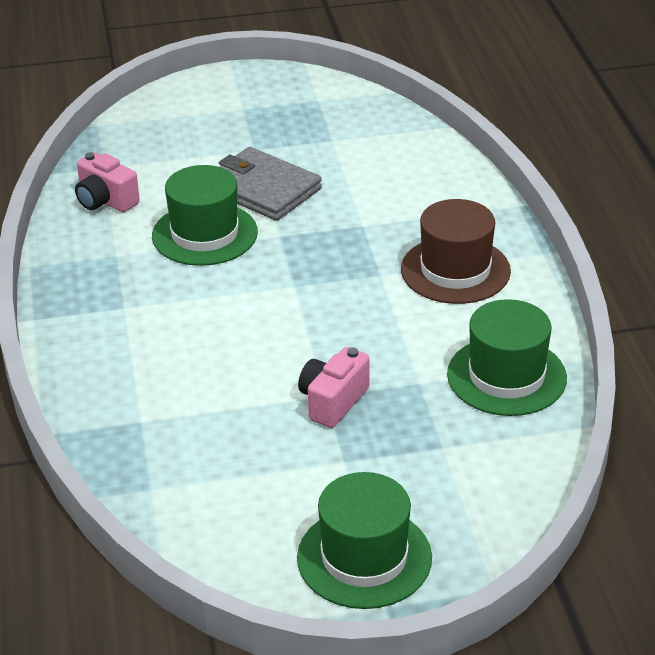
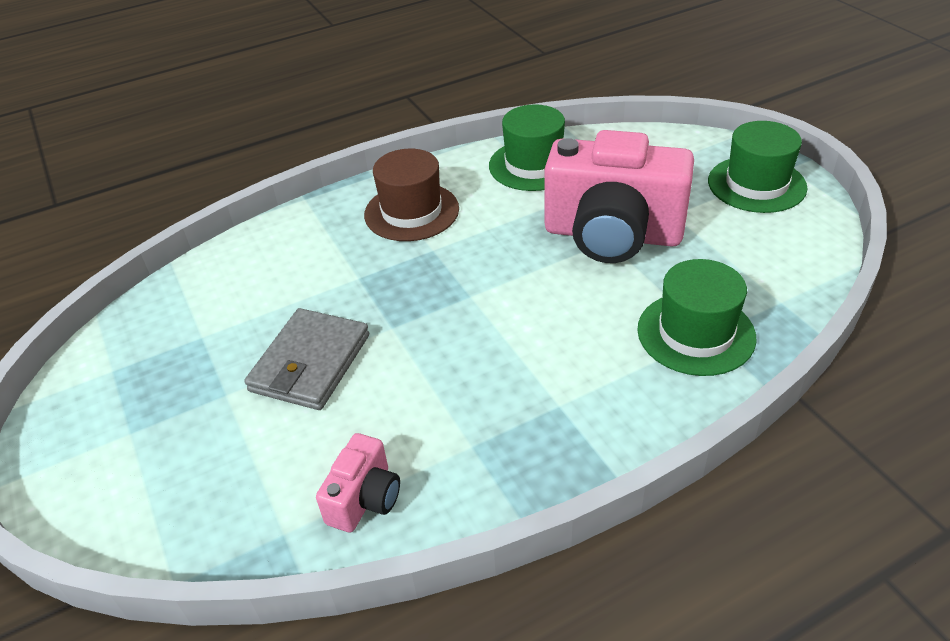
camera: 105 degrees left, 5 degrees up
green hat [152,165,258,266] -> green hat moved to [637,259,757,376]
pink camera [298,347,369,428] -> pink camera [544,130,694,263], size x2.20

